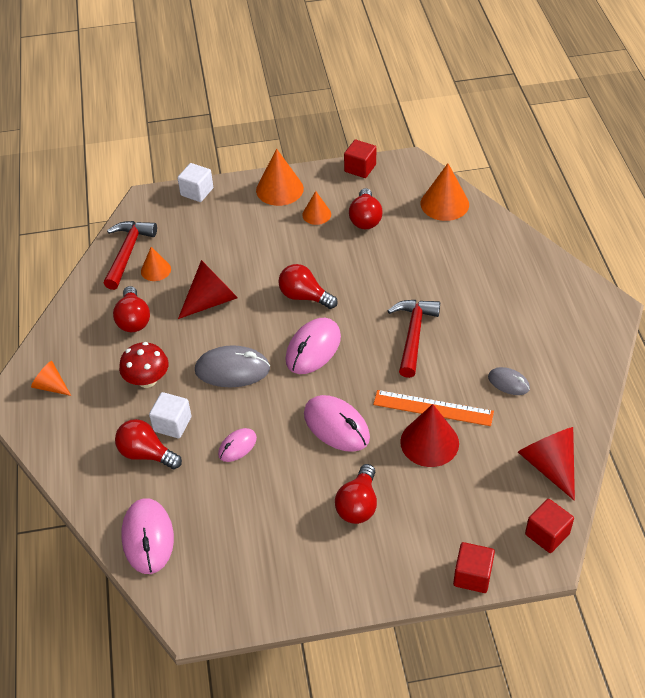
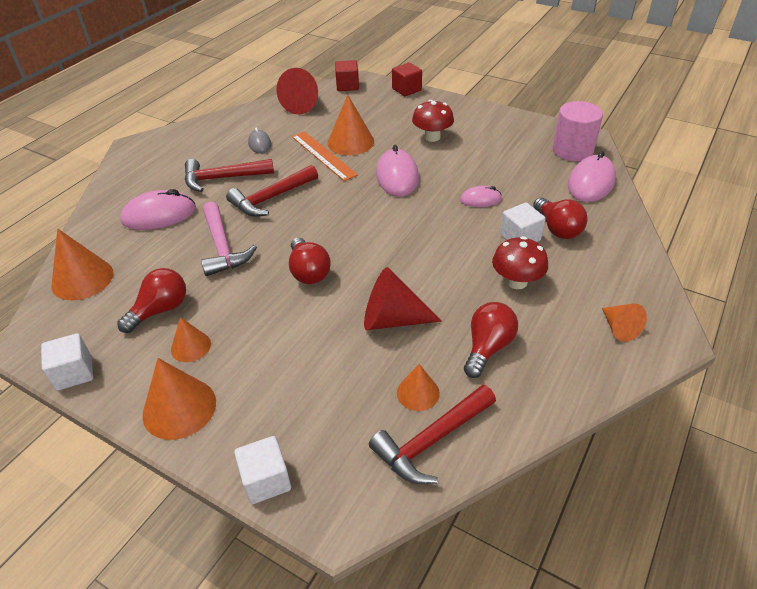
camera: 140 degrees left, 5 degrees down
grey mouse [195,345,270,387] -> none
pink mouse [286,318,341,374] -> pink mouse moved to [120,189,196,230]
red light bulb [335,464,377,524] -> red mushroom [412,100,454,142]
red cube [344,140,376,178] -> white cube [41,333,93,391]
red cone [400,404,459,467] -> orange cone [327,95,374,155]
none -> red hammer [185,159,274,192]
none -> pink hammer [201,202,257,276]
none -> pink cylinder [552,101,603,161]

